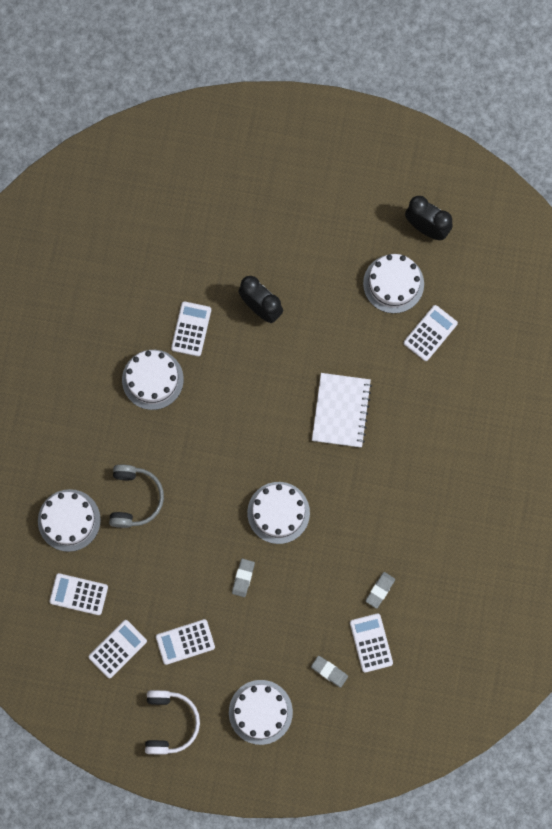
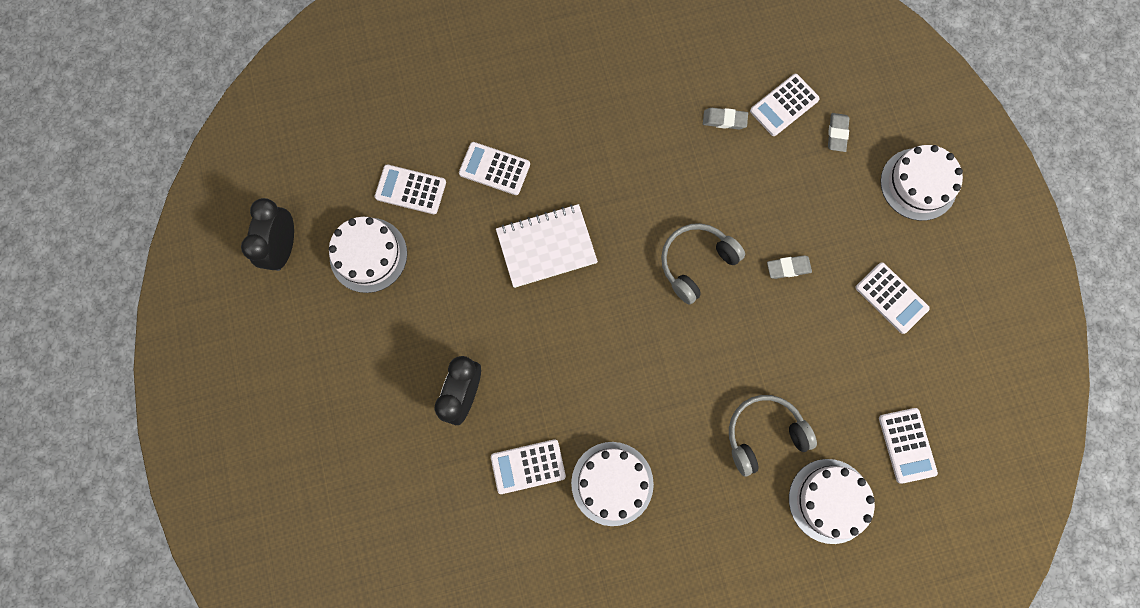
camera: 115 degrees left, 0 degrees up
white calculator [89,620,147,678] -> white calculator moved to [459,142,530,195]
white headphones [145,690,200,755] -> none
white cake [247,482,310,544] -> grey headphones [661,223,745,305]

